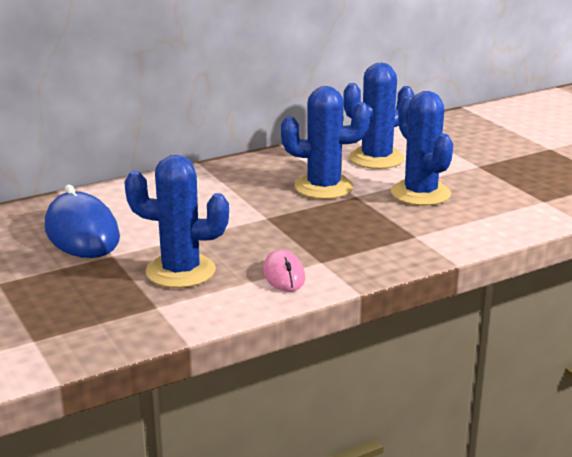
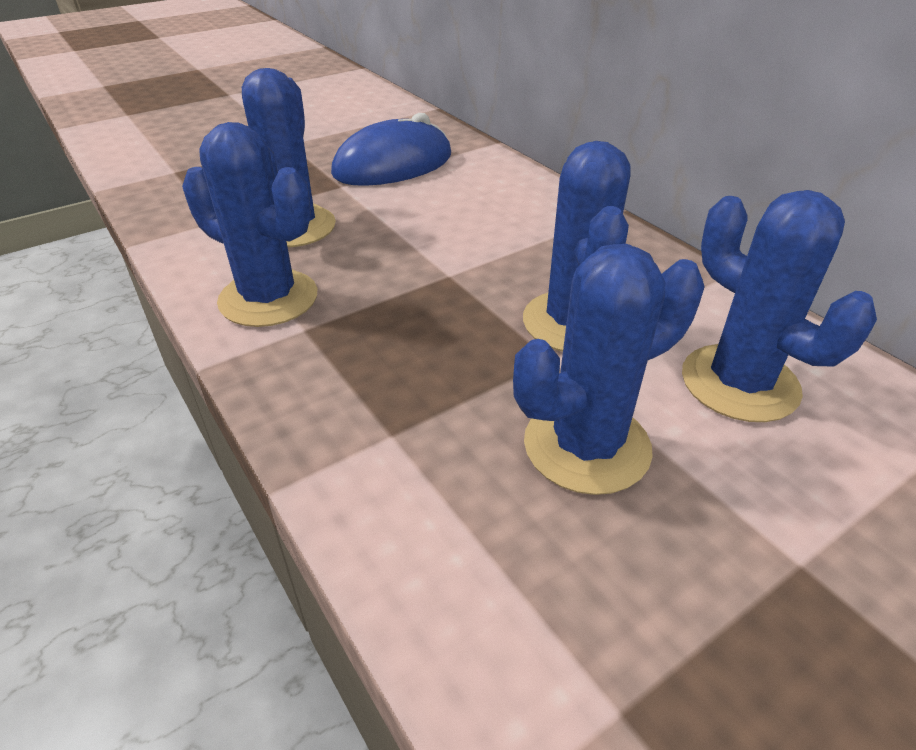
camera: 85 degrees right, 15 degrees up
pink mouse [263,249,305,291] -> blue cactus [182,122,317,327]

